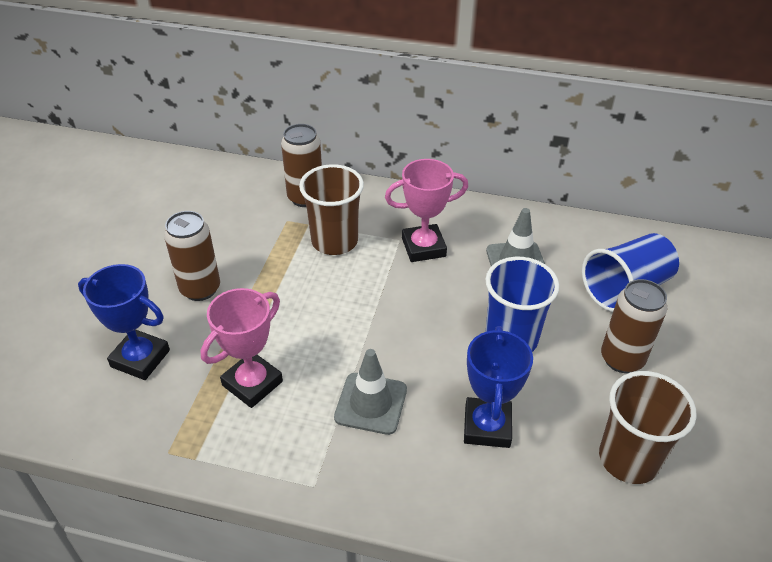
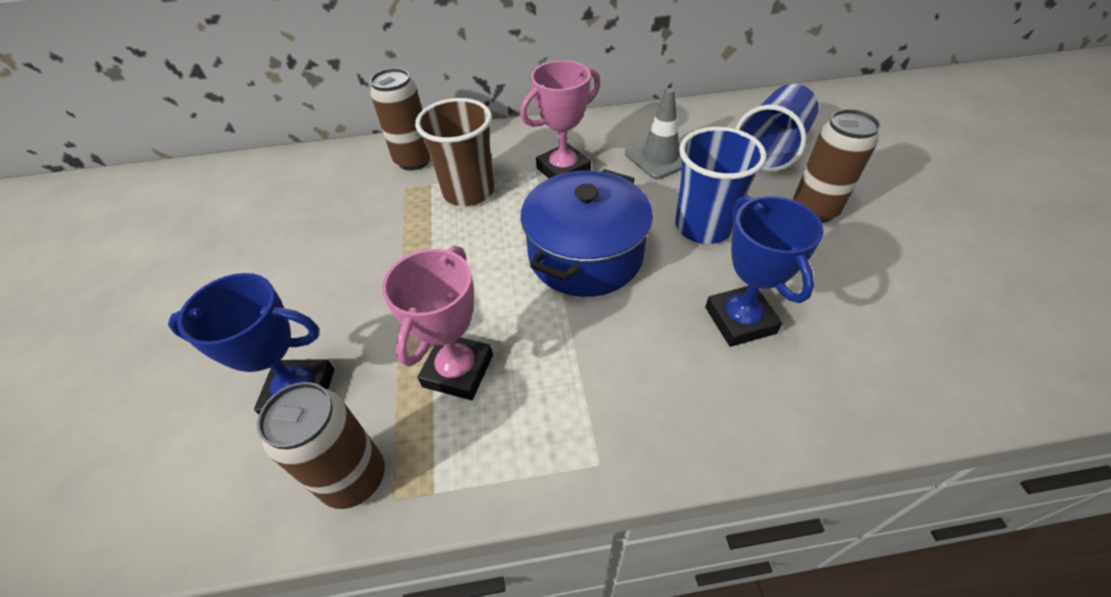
camera: 20 degrees left, 5 degrees up
brown can [164,211,220,301] -> brown can moved to [257,382,385,509]
grey traffic cone [334,349,407,435] -> none
brown cup [599,371,697,484] -> none
none -> blue pot [520,169,653,297]

